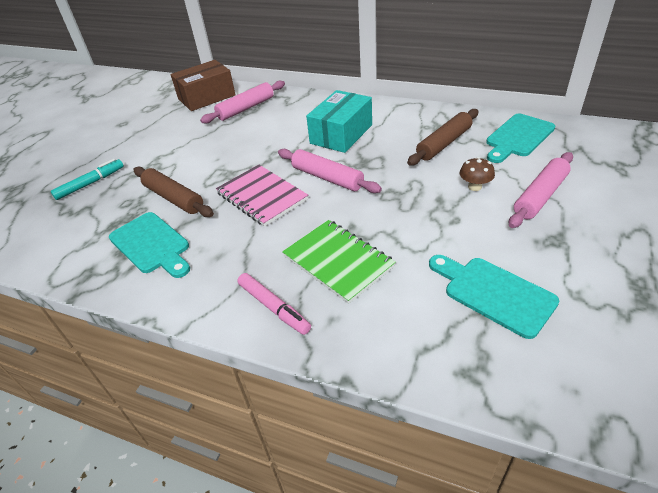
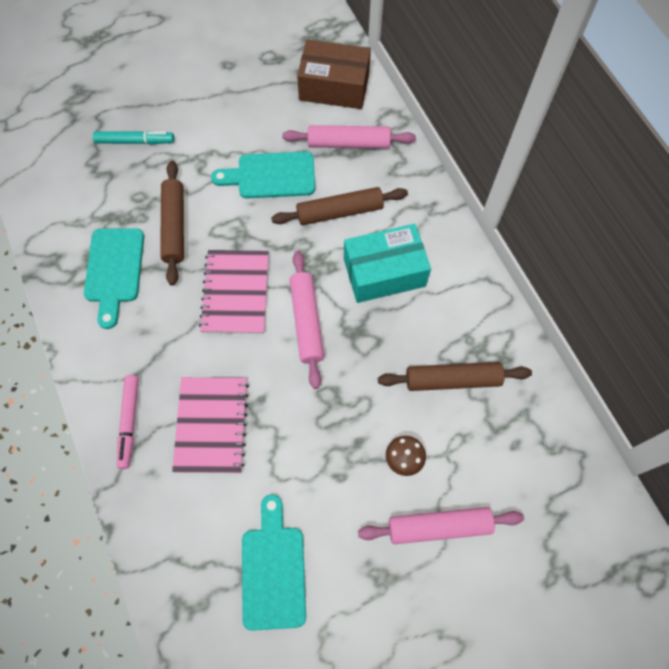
camera: 40 degrees right, 25 degrees up
green notebook [282,220,396,304] -> pink notebook [172,377,249,473]
turquoise cutting board [486,114,555,163] -> turquoise cutting board moved to [211,152,315,198]
none -> brown rolling pin [271,187,408,225]

